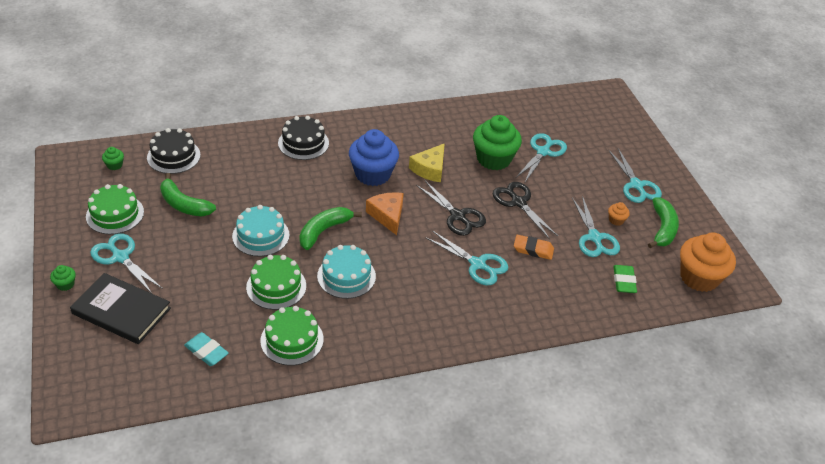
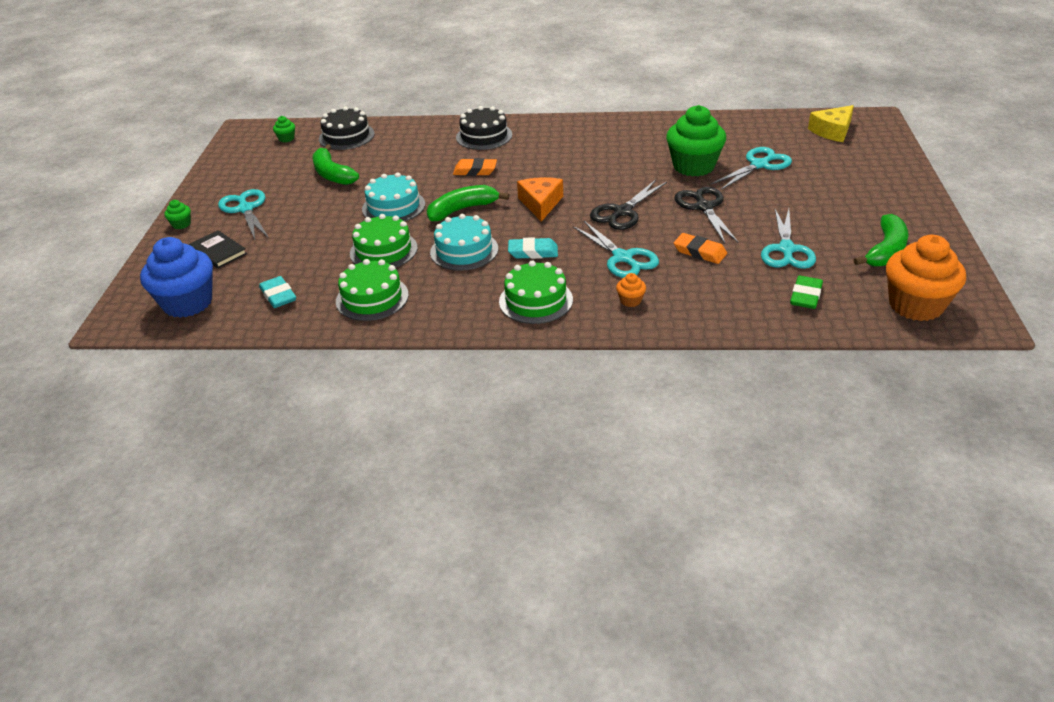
camera: 25 degrees right, 5 degrees down
black book [70,273,171,344] -> black book [189,230,247,268], size x0.59
green cake [86,184,144,234] -> green cake moved to [499,261,573,324]
blue cupcake [349,129,399,186] -> blue cupcake moved to [140,237,213,318]
yellow cheese [409,143,445,182] -> yellow cheese moved to [808,105,854,142]
black scissors [416,180,486,236] -> black scissors turned 60 degrees clockwise [590,180,667,230]
turquoise scissors [608,148,662,203] -> none
orange cupcake [608,202,630,226] -> orange cupcake moved to [616,273,646,307]
none -> orange eraser [453,158,497,176]
none -> turquoise eraser [508,237,558,259]

